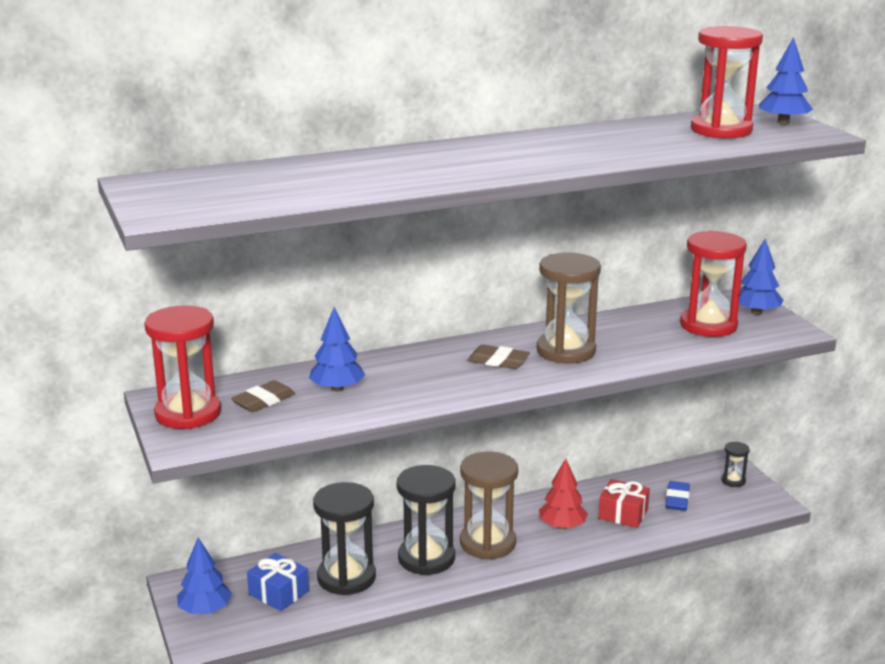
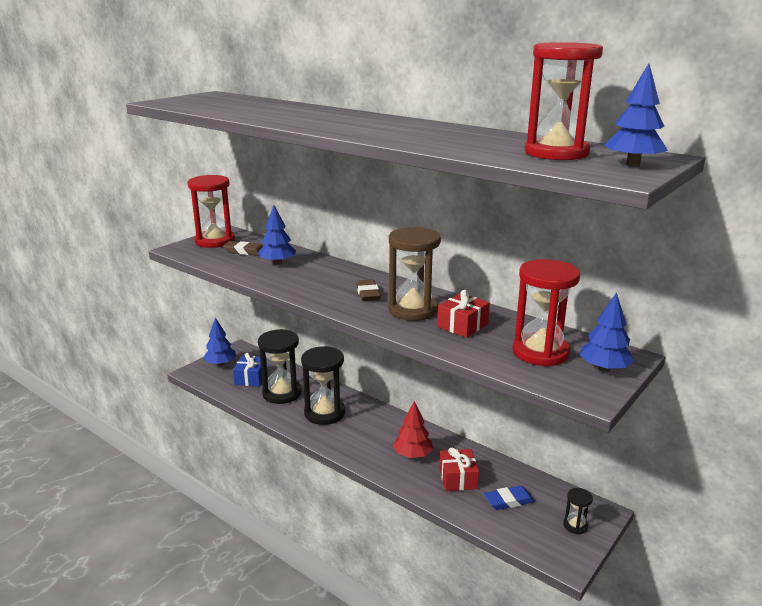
camera: 60 degrees right, 0 degrees up
brown hourglass [460,451,518,560] -> none
none -> red gift [437,290,490,338]

